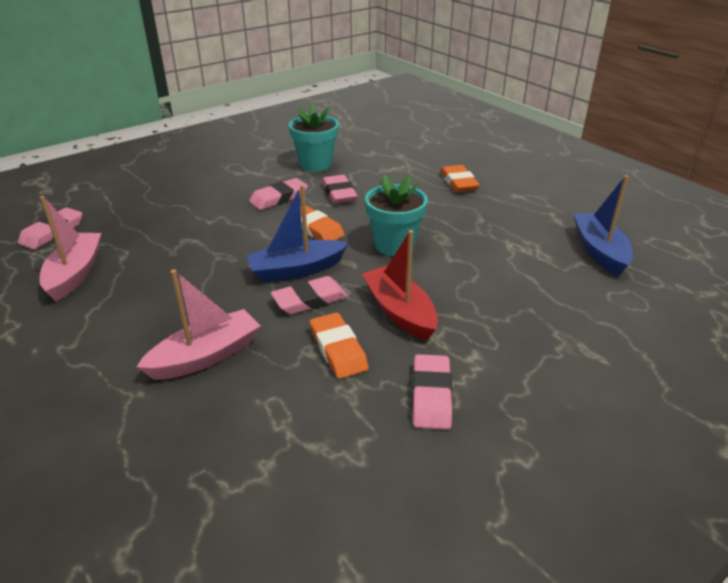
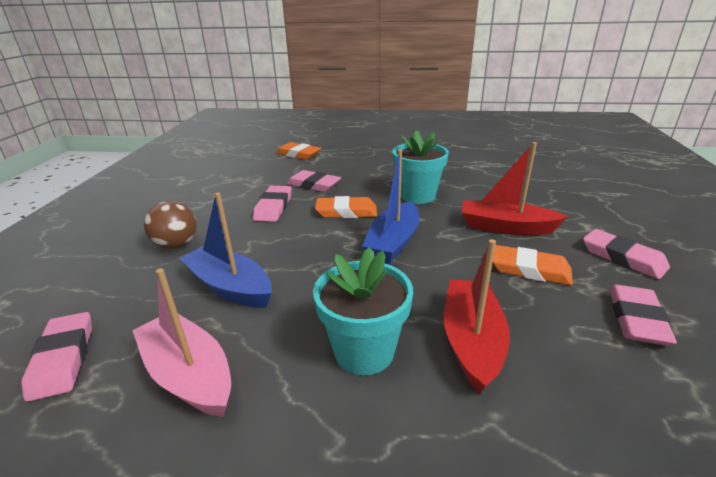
camera: 45 degrees left, 5 degrees down
pink boat [137,270,260,380] -> red boat [444,239,510,394]
pink eraser [271,276,348,315] -> pink eraser moved to [609,285,677,346]
turquoise flower pot [289,104,339,172] -> turquoise flower pot moved to [313,247,413,375]
orange eraser [440,165,480,192] -> orange eraser moved to [276,142,321,160]
blue boat [574,175,633,276] -> blue boat moved to [180,193,272,308]
none -> brown ball [144,201,197,249]

